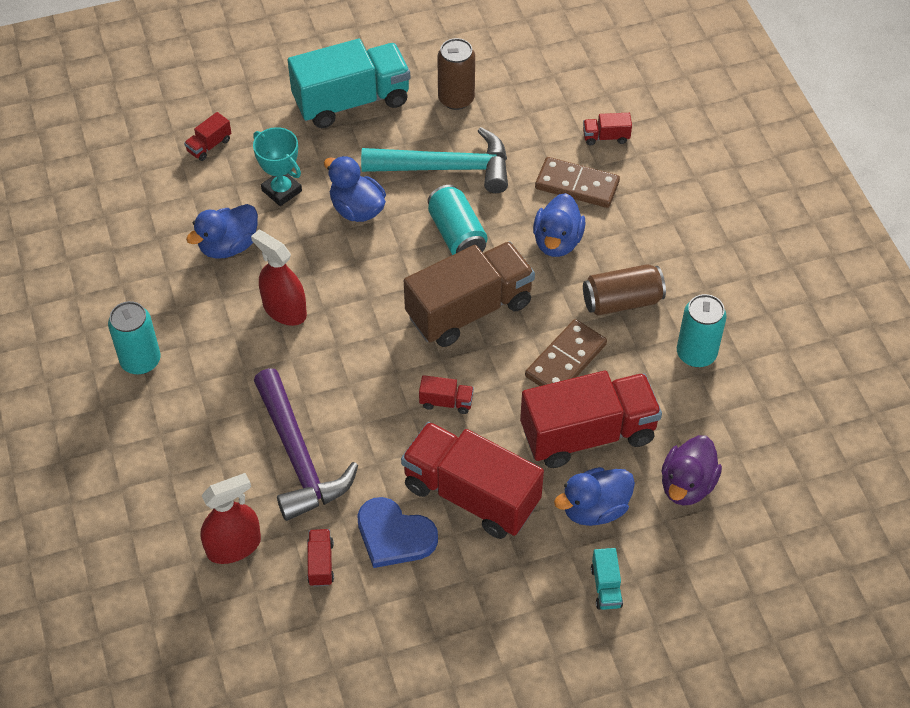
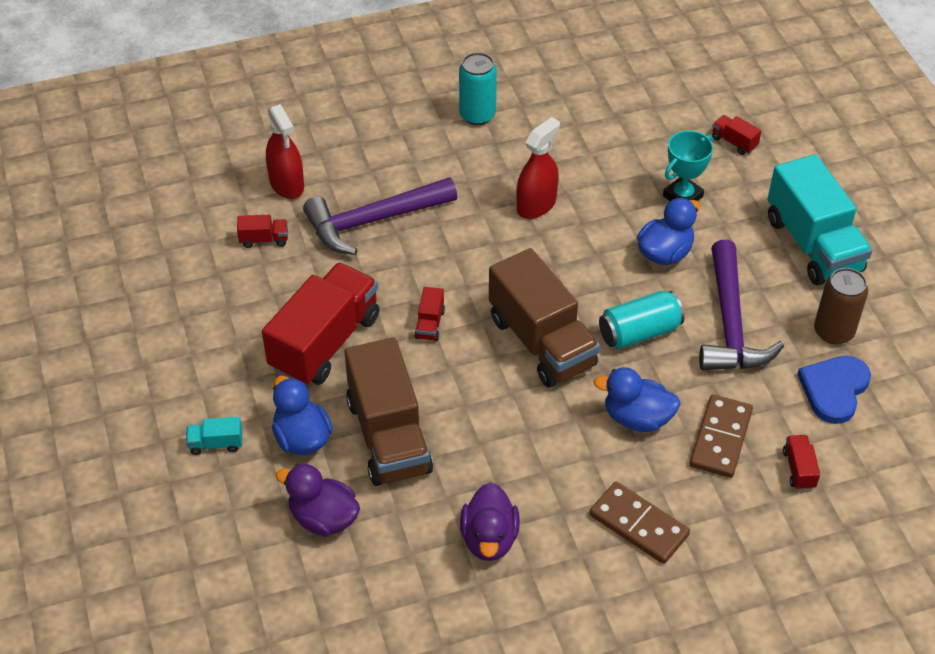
camera: 90 degrees right, 5 degrees down
blue duck [186,204,258,259] -> none
blue heart [357,497,438,568] -> blue heart moved to [797,356,871,424]
turquoise hammer [361,127,508,193] -> purple hammer [699,240,784,371]
red truck [520,371,662,468] -> brown truck [344,337,433,486]
brown domino [525,319,607,386] -> brown domino moved to [589,482,690,564]
brown can [583,264,666,316] -> none
turquoise can [677,294,727,367] -> purple duck [460,482,520,561]

